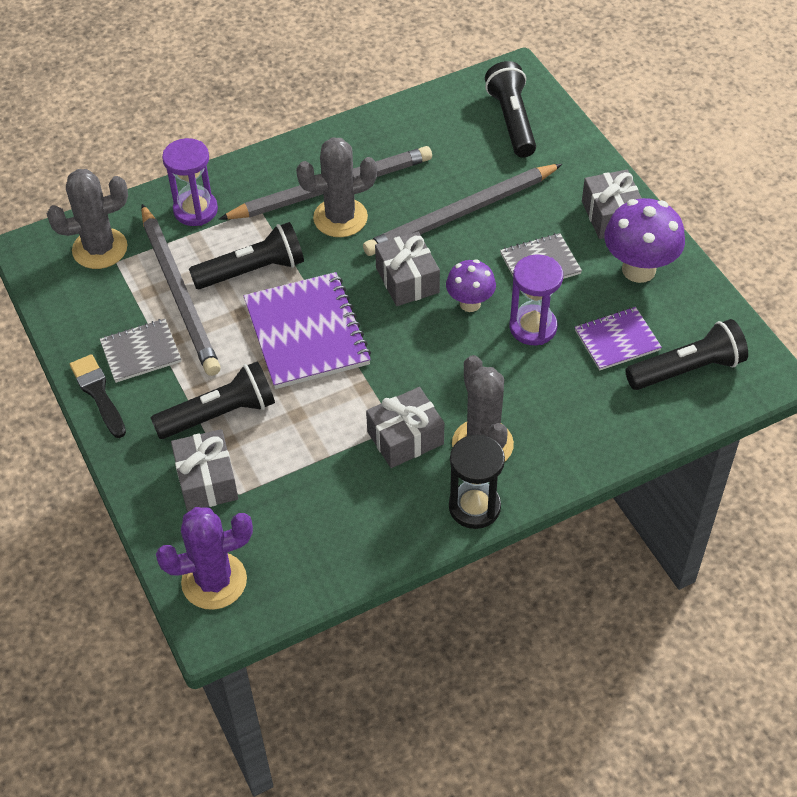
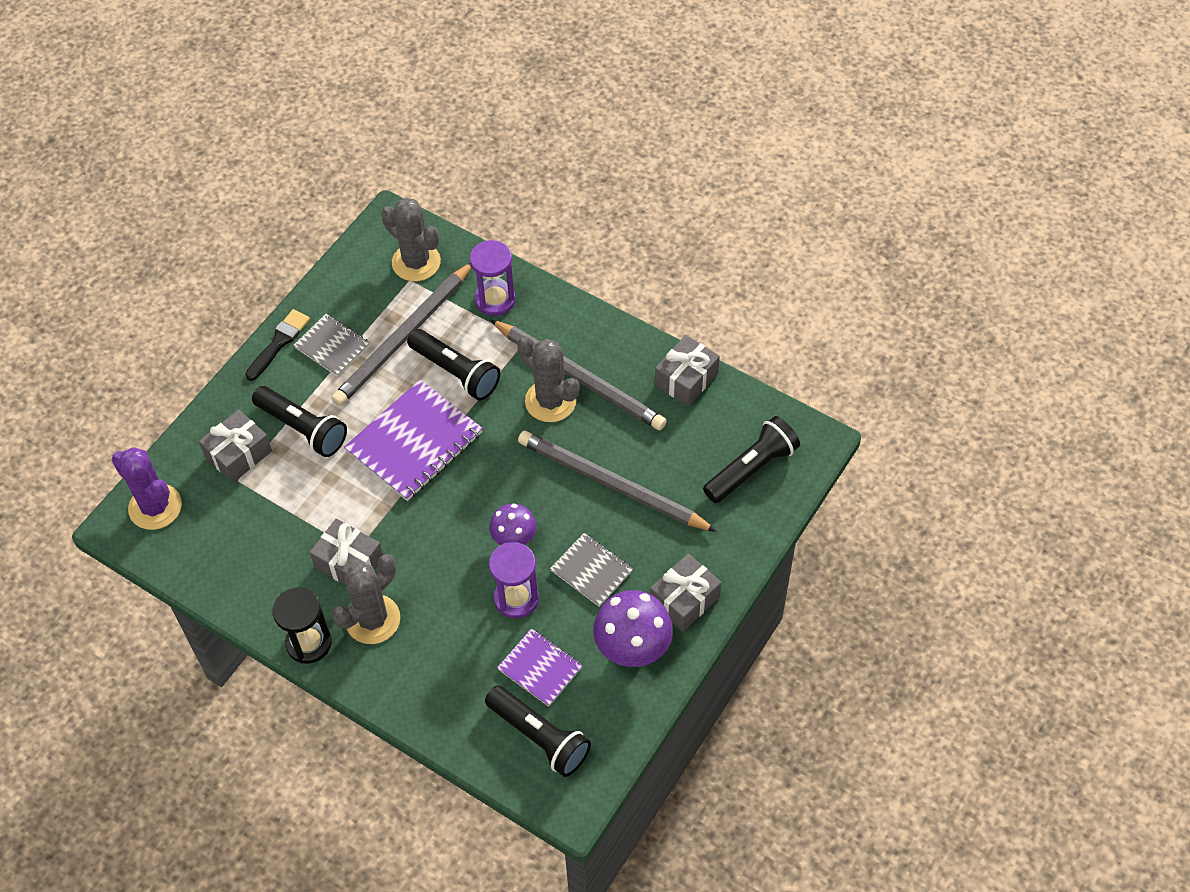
camera: 60 degrees right, 5 degrees up
grey gift [375,232,440,306] -> grey gift moved to [655,335,720,406]

